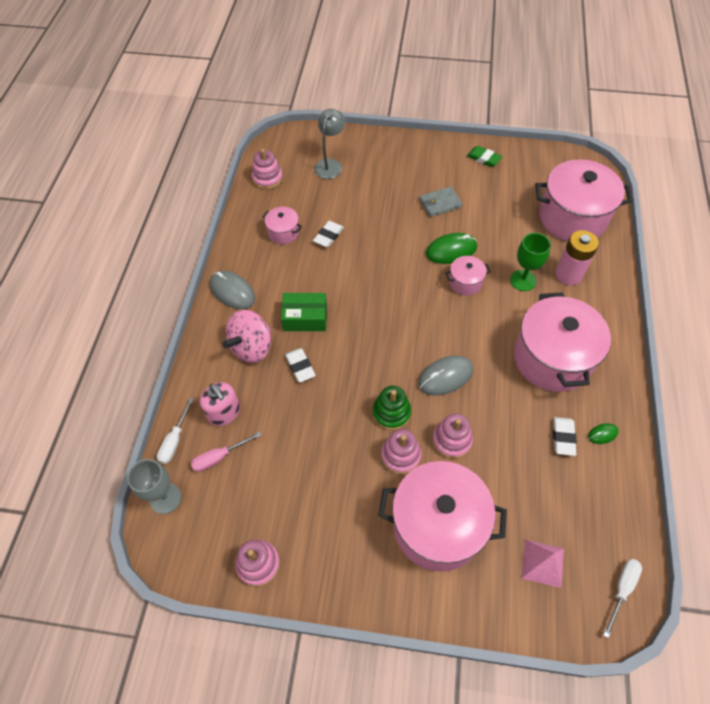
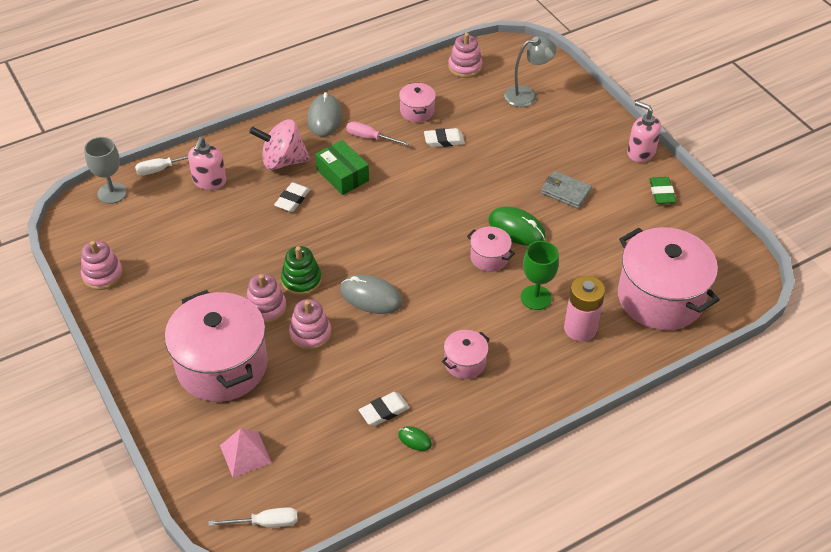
camera: 50 degrees right, 10 degrees down
pink screwdriver [191,432,261,472] -> pink screwdriver moved to [346,121,410,146]
pink pot [514,292,611,392] -> pink pot [442,330,490,379], size x0.46
none -> pink soap dispenser [627,101,661,162]

